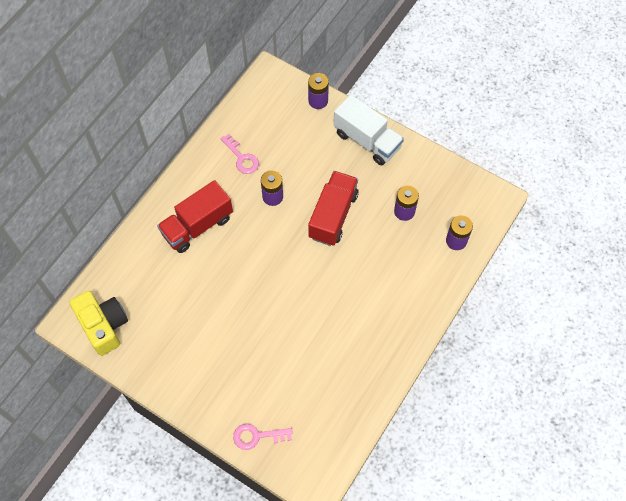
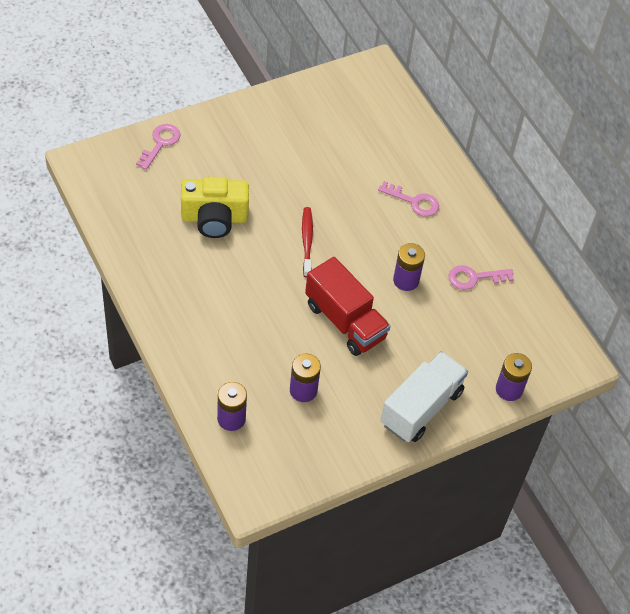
camera: 115 degrees right, 10 degrees down
yellow camera [70,291,128,356] -> yellow camera moved to [181,177,249,238]
red truck [157,180,233,253] -> pink key [378,181,439,217]
white truck [334,95,404,165] -> white truck turned 150 degrees clockwise [381,351,468,442]
none -> red toothbrush [302,207,313,277]

